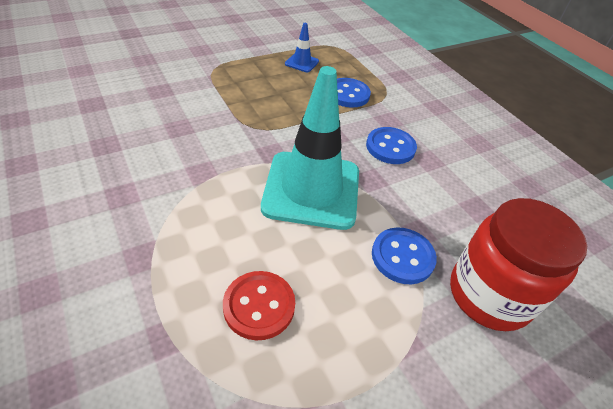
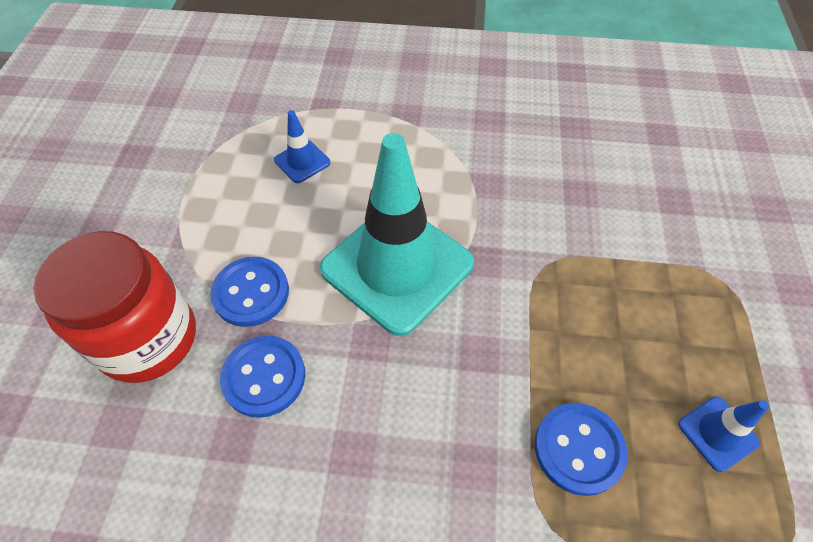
camera: 130 degrees right, 10 degrees up
red button [223,271,295,340] -> blue traffic cone [274,110,331,183]
blue button [366,127,417,164] -> blue button moved to [220,336,305,418]

